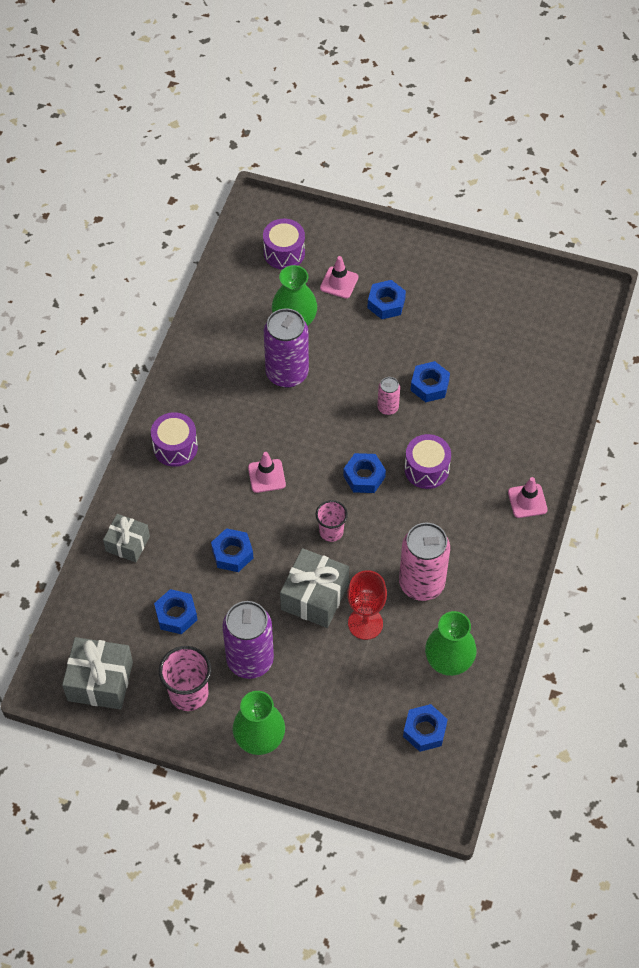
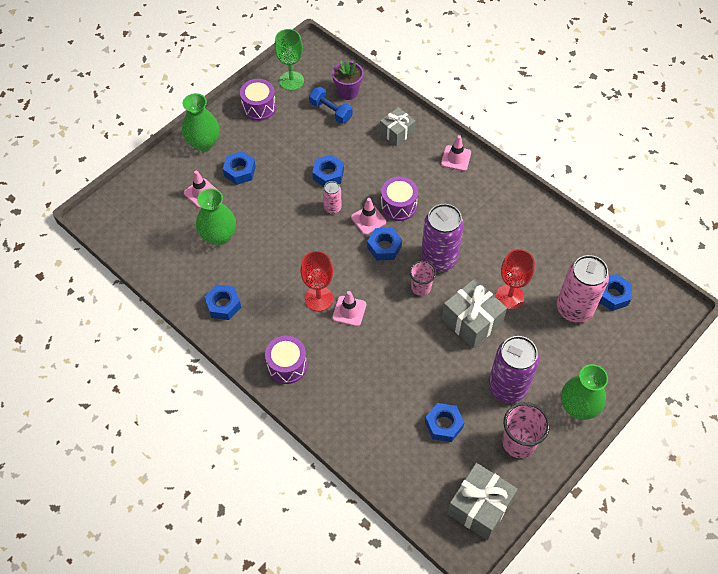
camera: 65 degrees left, 0 degrees up
grey gift [103,514,150,562] -> grey gift moved to [380,107,415,146]
blue nut [211,528,253,572] -> blue nut moved to [205,285,241,320]
purple drum [263,219,305,270] -> purple drum moved to [240,79,276,121]
purple can [264,308,309,388] -> purple can moved to [421,204,464,272]
pink can [399,523,450,601] -> pink can moved to [557,255,609,323]
green vase [425,611,476,676] -> green vase moved to [182,93,220,151]
none -> green goblet [274,29,304,91]
none -> red goblet [300,251,333,311]
none -> blue dumbbell [309,87,352,124]
none -> purple flower pot [332,60,364,100]
none -> pink traffic cone [351,198,386,235]

